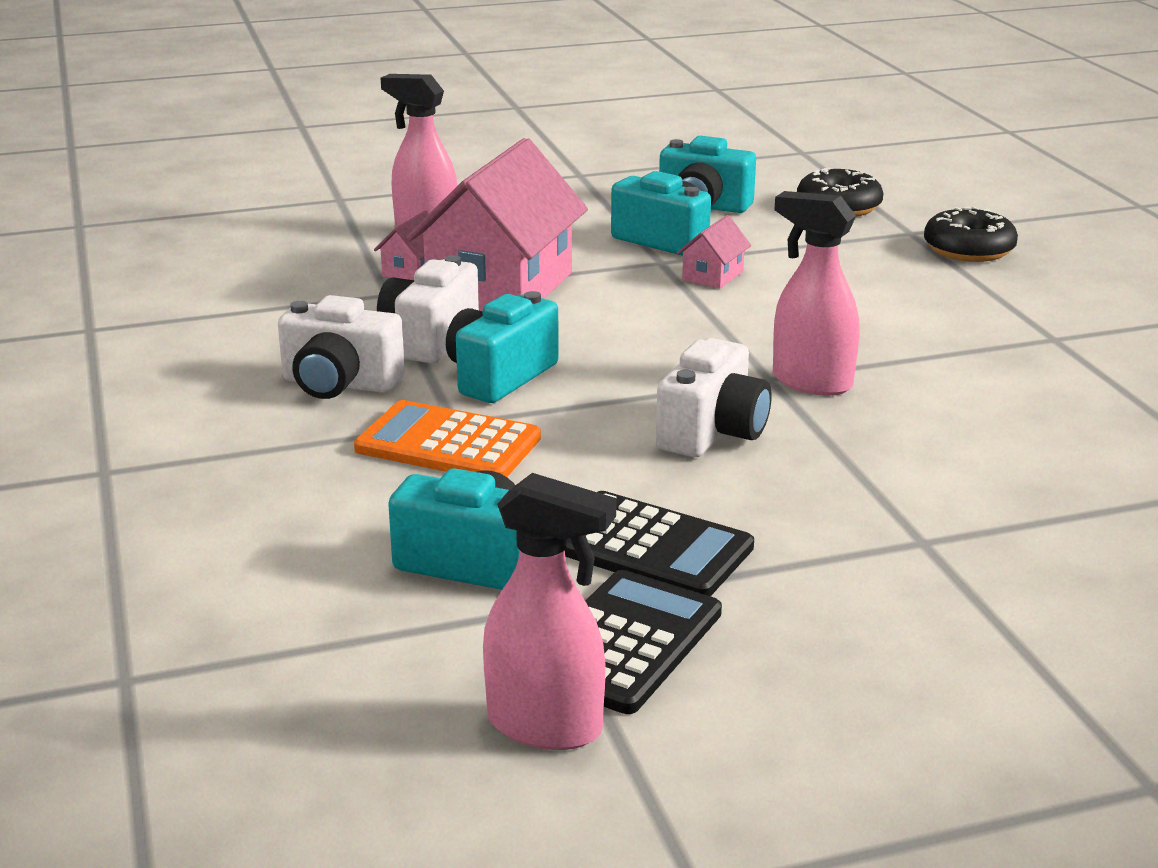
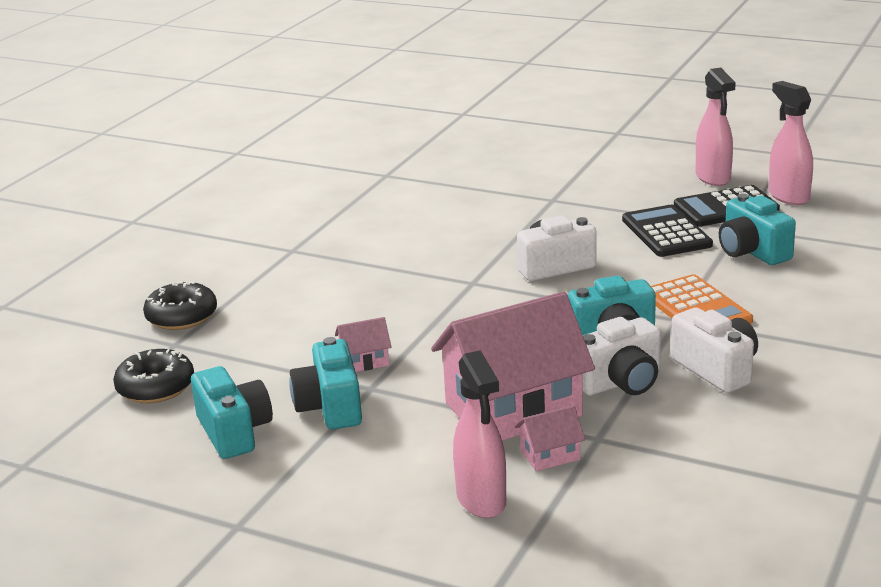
camera: 135 degrees left, 0 degrees up
pink spray bottle [773,191,860,395] -> pink spray bottle moved to [696,67,736,186]

